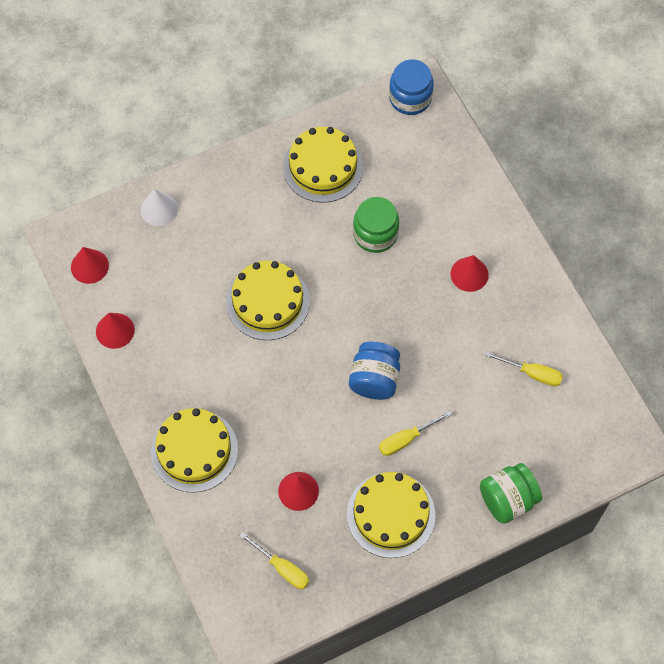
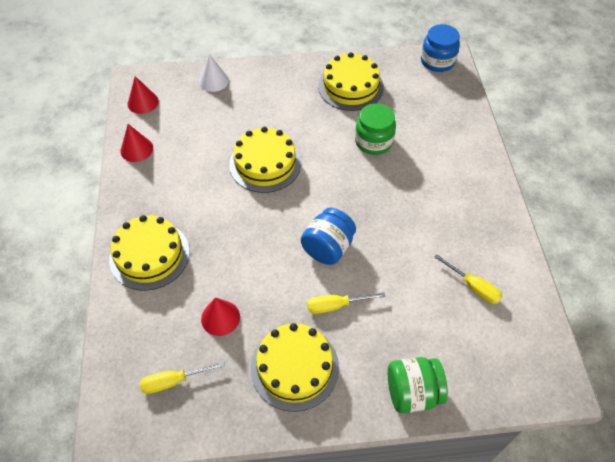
camera: 20 degrees right, 10 degrees down
yellow screwdriver [240,532,309,589] -> yellow screwdriver turned 105 degrees clockwise [140,361,225,394]
red cone [451,255,489,292] -> none

